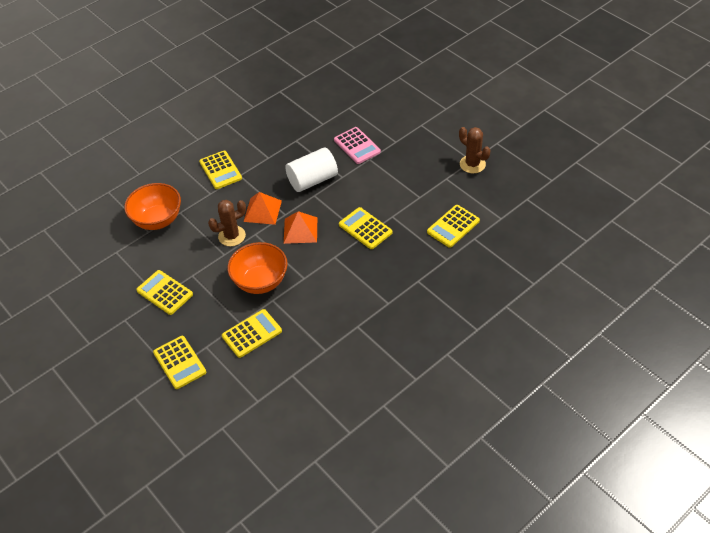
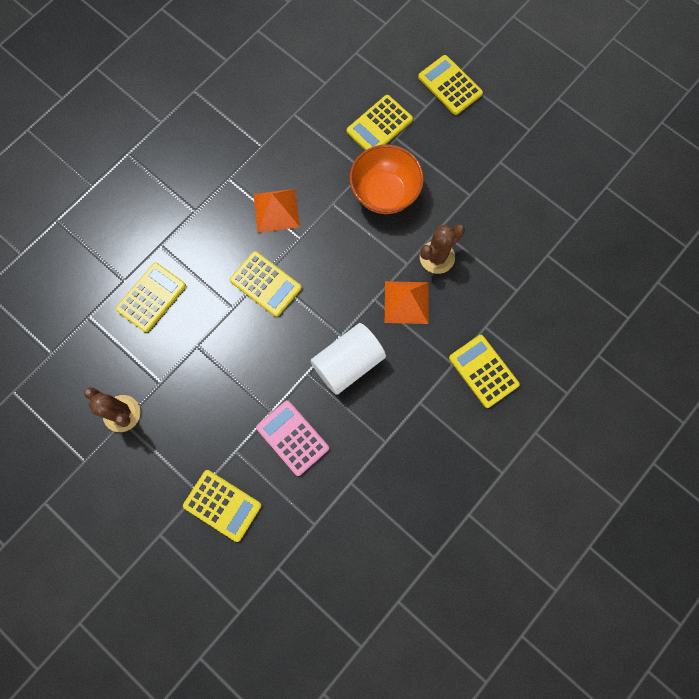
camera: 170 degrees right, 25 degrees up
orange bowl [124,183,181,230] -> none
yellow calculator [136,270,193,315] -> yellow calculator moved to [183,470,261,542]
orange pyramid [284,211,317,244] -> orange pyramid moved to [253,189,300,233]

